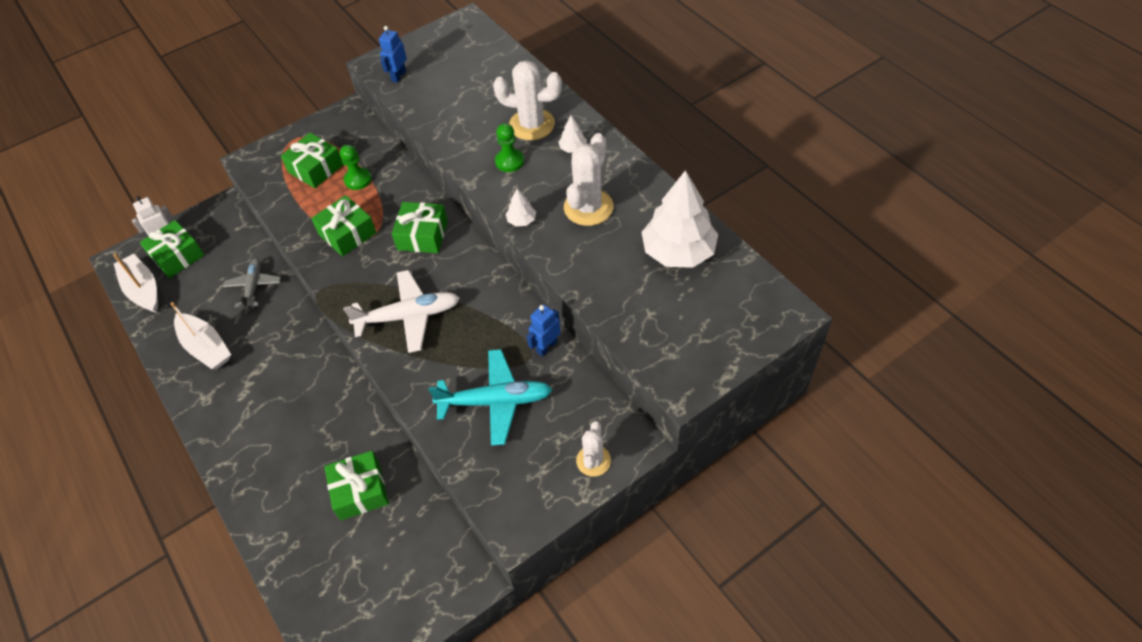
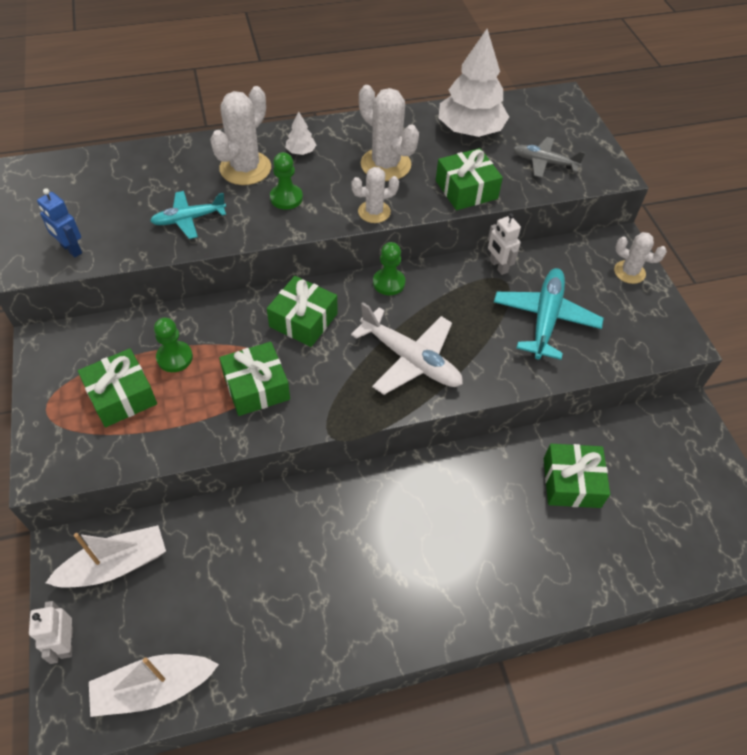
camera: 75 degrees left, 0 degrees up
green gift [140,220,204,278] -> green gift moved to [436,148,503,210]
white boat [171,302,231,369] -> white boat moved to [46,525,166,588]
grey plane [223,258,281,309] -> grey plane moved to [513,137,585,178]
white plane [343,270,460,353] -> white plane turned 120 degrees clockwise [351,302,463,395]
white tree [506,189,536,227] -> white cactus [351,167,399,223]
blue robot [527,304,561,357] -> white robot [488,213,521,275]
none -> turquoise plane [150,191,226,239]
none -> green pawn [373,242,405,295]

